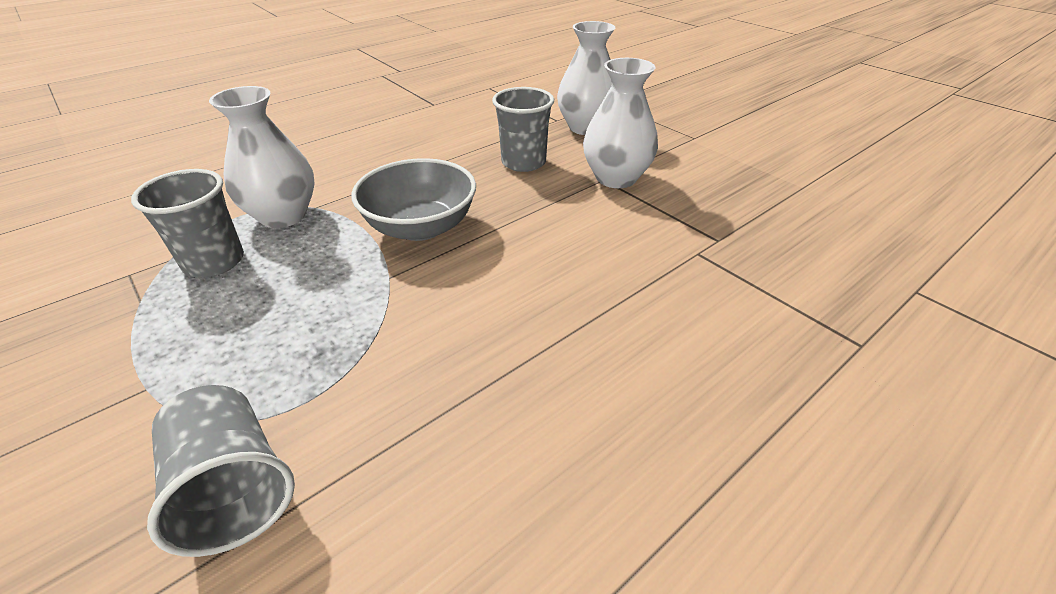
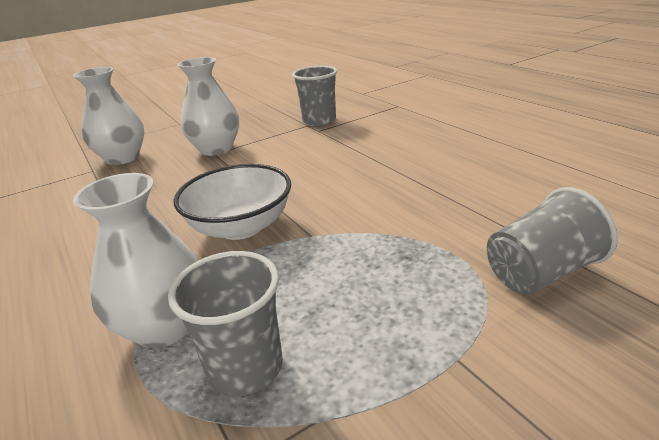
camera: 80 degrees left, 10 degrees down
grey bowl [352,158,476,241] -> white bowl [174,164,291,240]
grey cup [492,87,554,172] -> grey cup moved to [292,66,337,126]

